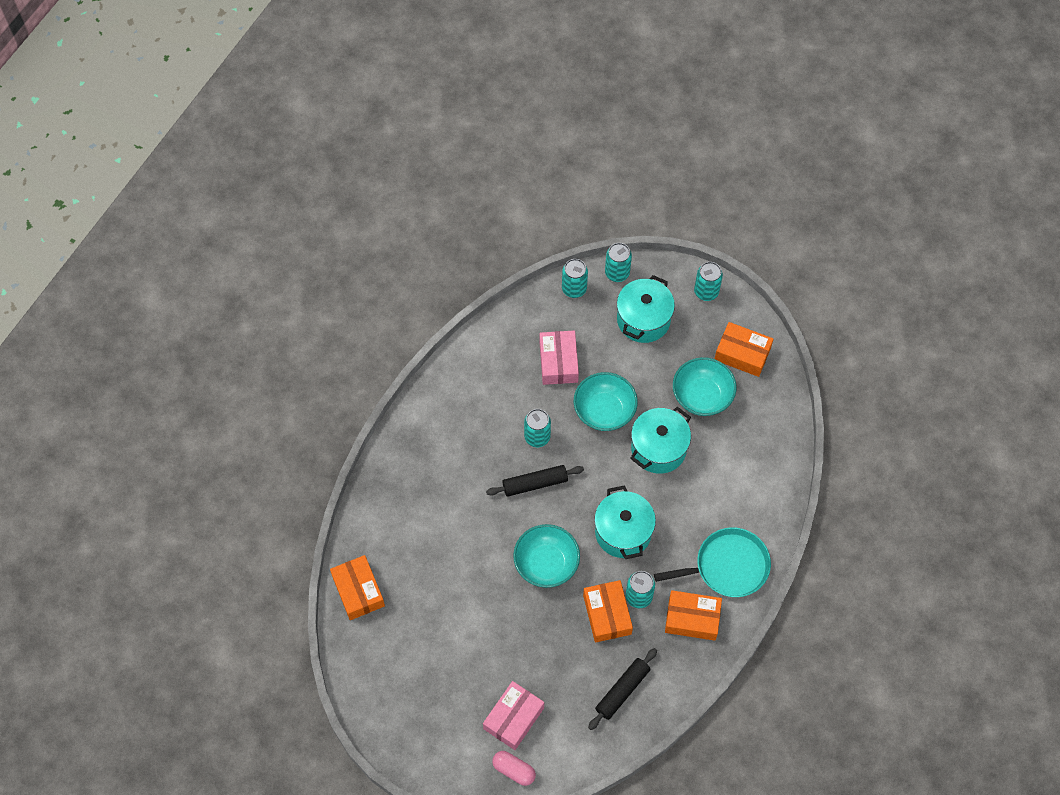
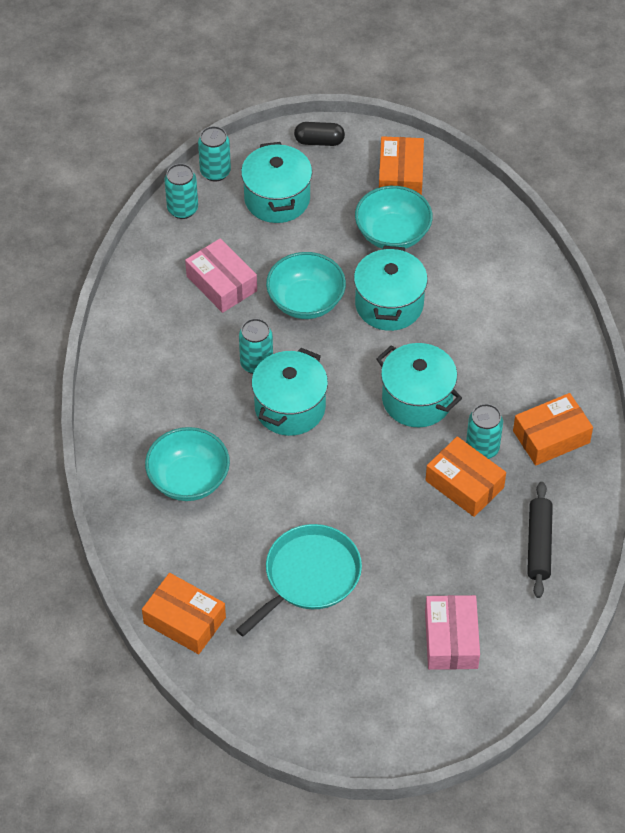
camera: 35 degrees left, 10 degrees down
black rolling pin [486,465,584,497] -> turquoise pot [251,348,328,436]
pink capsule [492,751,536,786] -> none
turquoise bowl [513,524,580,588] -> turquoise bowl moved to [145,427,230,501]
turquoise pan [654,527,771,597] -> turquoise pan moved to [236,524,362,636]
turquoise can [694,262,723,301] -> black capsule [294,122,345,146]
orange box [715,322,773,377] -> orange box turned 75 degrees counterclockwise [379,136,424,195]

